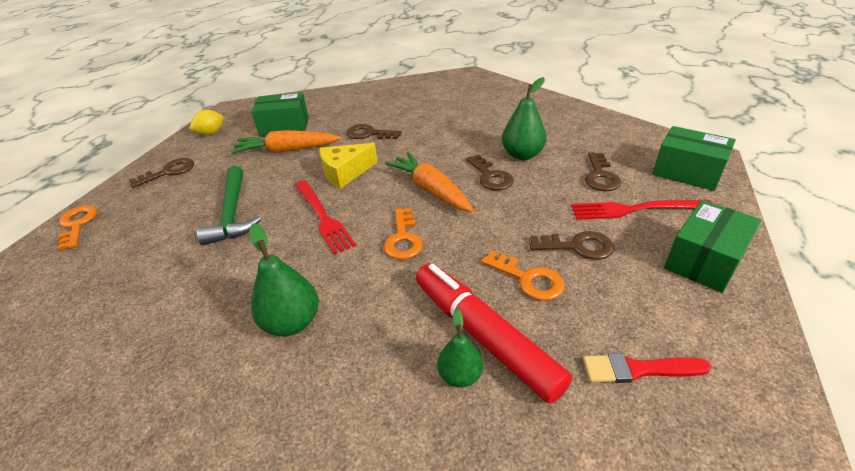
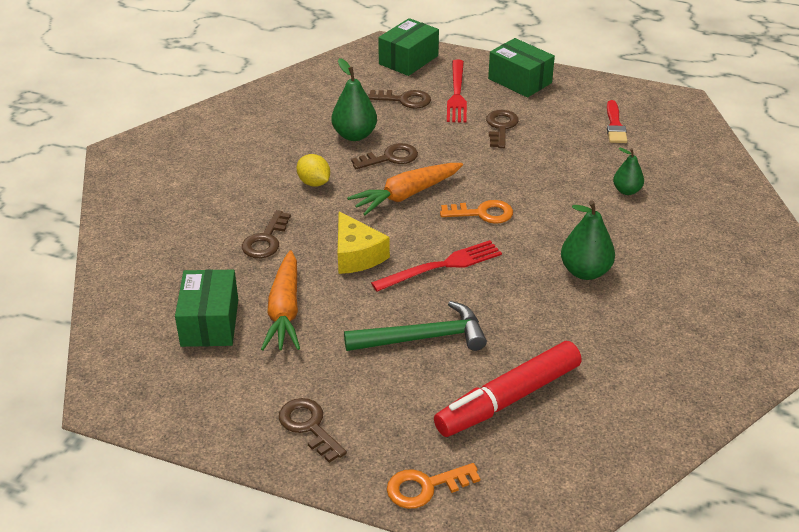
camera: 90 degrees left, 0 degrees up
yellow lemon [189,110,224,135] -> yellow lemon moved to [297,154,330,187]
red marker [416,263,572,404] -> red marker moved to [434,341,581,437]
orange key [481,251,565,301] -> none

